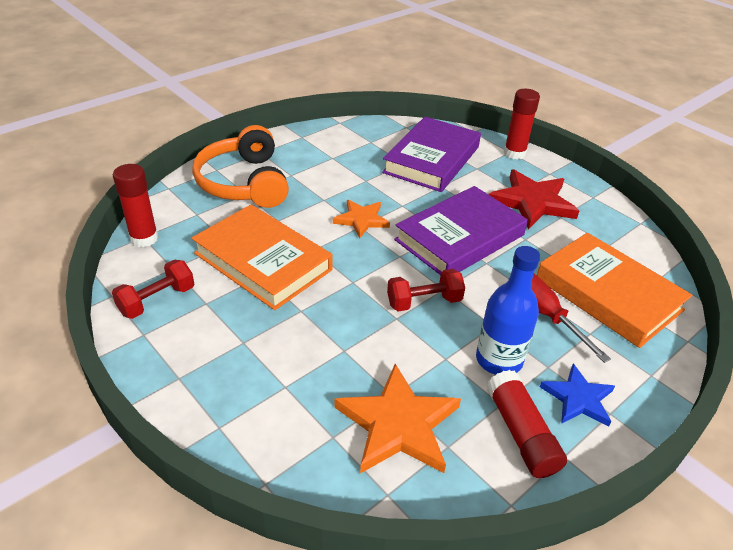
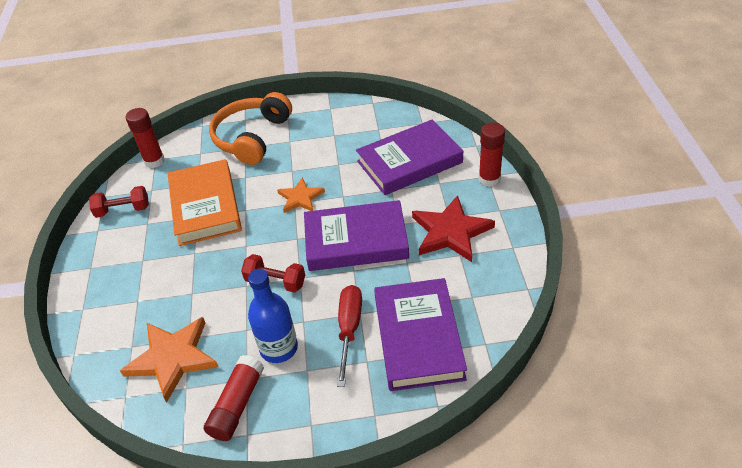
camera: 40 degrees right, 5 degrees up
orange book [537,233,692,348] -> purple book [374,278,467,391]
blue star [540,364,615,426] -> none

